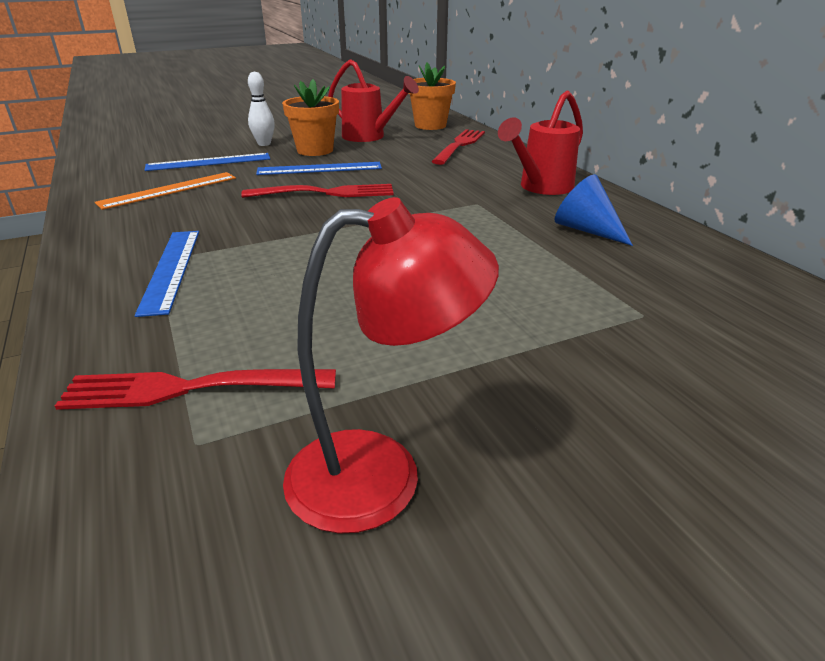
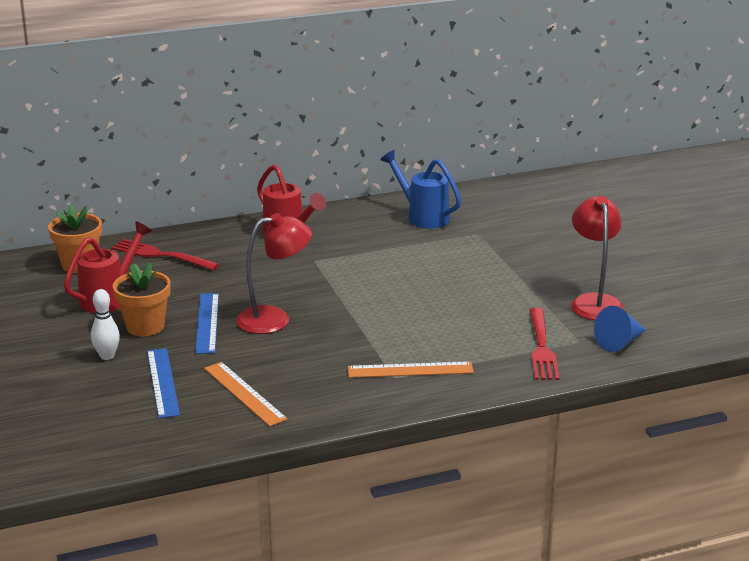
camera: 85 degrees left, 5 degrees down
blue ruler [135,231,199,317] -> orange ruler [348,362,474,378]
red fork [241,184,394,198] -> red lamp [236,213,312,334]
blue cone [555,174,633,246] -> blue cone moved to [594,306,646,352]
none -> blue watering can [380,150,461,229]

